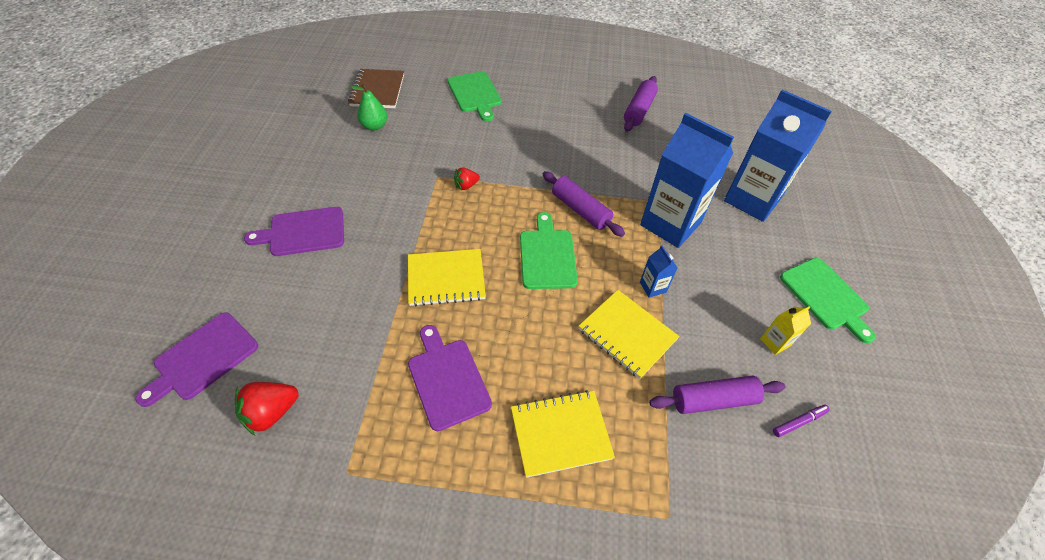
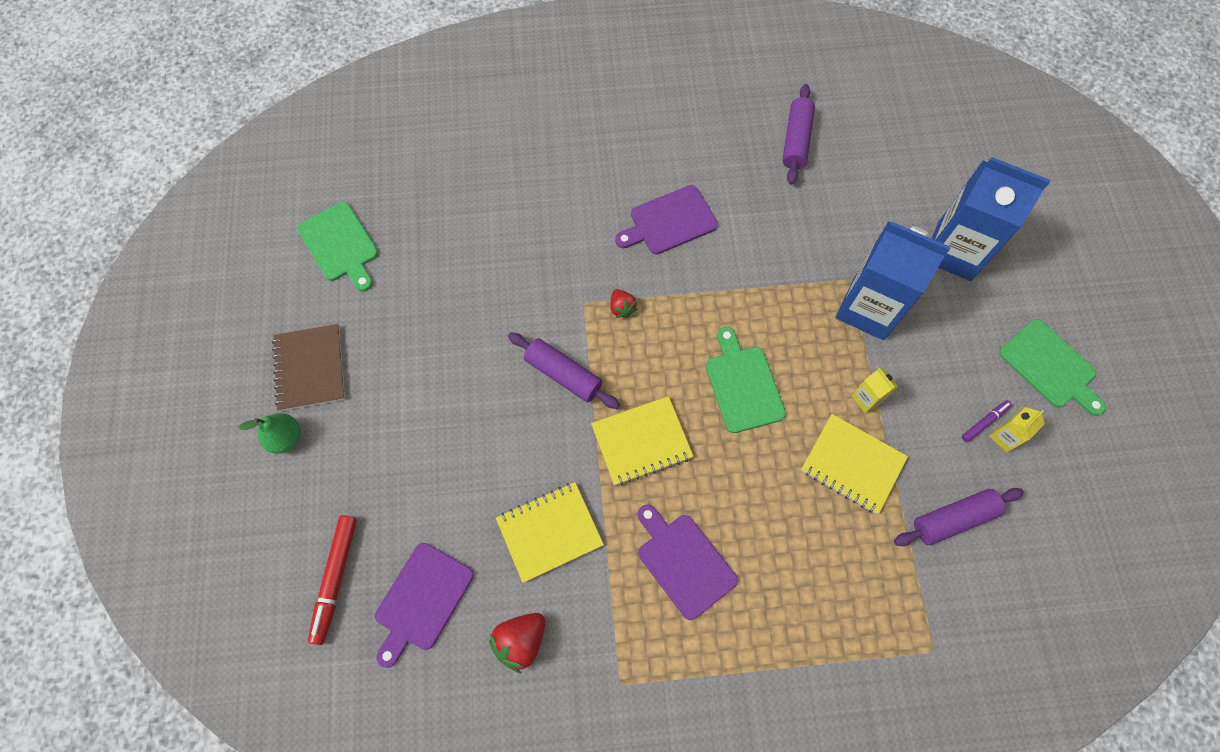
camera: 10 degrees left, 15 degrees up
purple cutting board [244,207,344,256] -> purple cutting board moved to [615,185,718,254]
brown notebook [348,69,404,108] -> brown notebook moved to [272,324,345,411]
green pear [350,84,387,131] -> green pear moved to [239,413,301,454]
green cutting board [448,71,501,122] -> green cutting board moved to [297,202,378,291]
red strawberry [454,167,480,190] -> red strawberry turned 75 degrees counterclockwise [611,289,637,318]
yellow notebook [511,390,615,478] -> yellow notebook moved to [496,482,604,583]
purple rolling pin [542,171,625,237] -> purple rolling pin moved to [508,332,620,409]
blue carton [640,245,677,298] -> yellow carton [851,368,898,413]
purple marker [773,405,830,437] -> purple marker moved to [962,400,1012,442]
none -> red marker [308,515,357,645]

